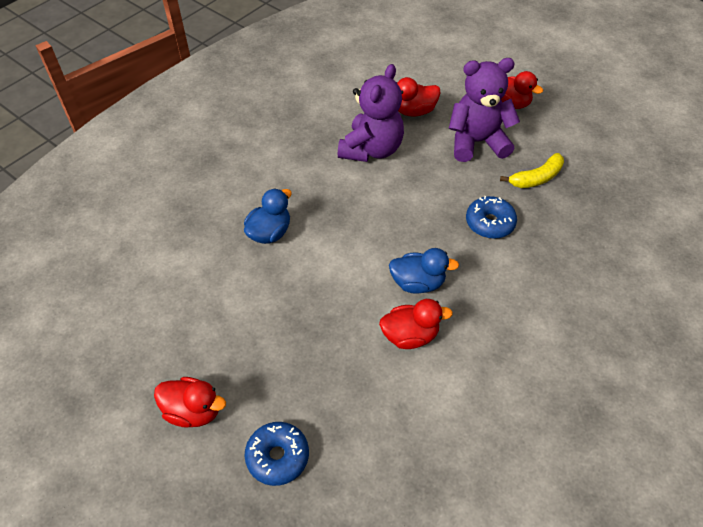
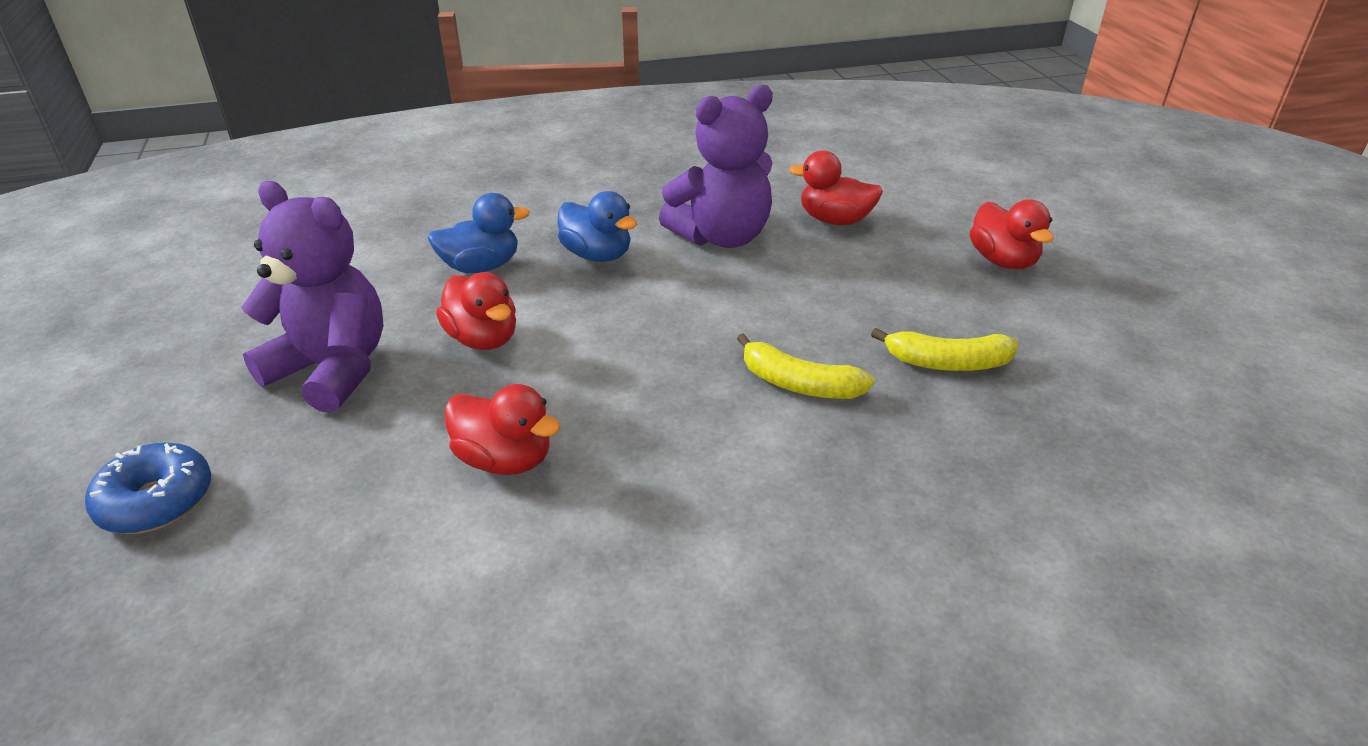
camera: 35 degrees right, 15 degrees down
red duck [154,377,226,427] -> red duck moved to [436,272,516,350]
blue duck [389,248,459,294] -> blue duck moved to [558,191,637,262]
purple teddy bear [449,58,520,162] -> purple teddy bear moved to [241,181,384,413]
blue donut [466,196,517,239] -> yellow banana [737,333,875,399]

